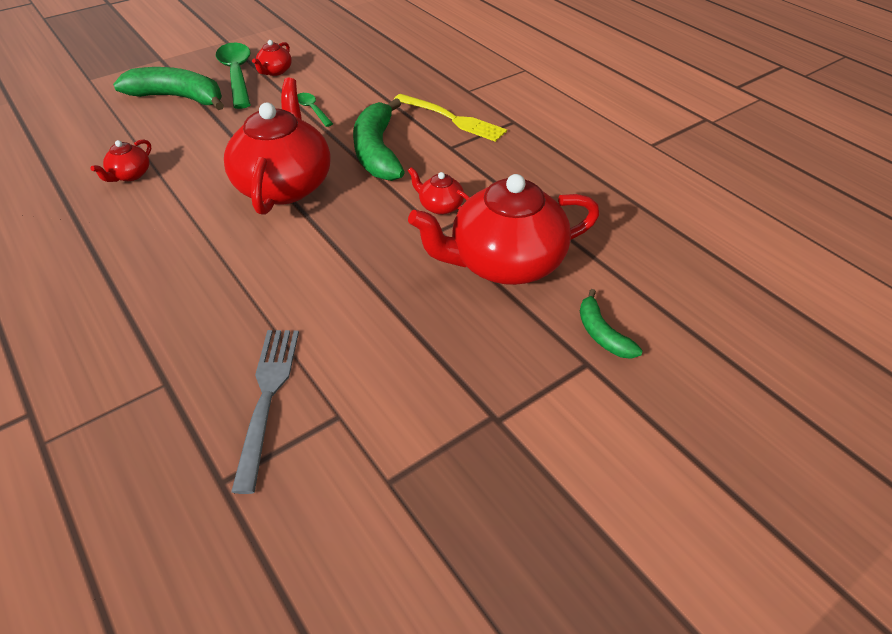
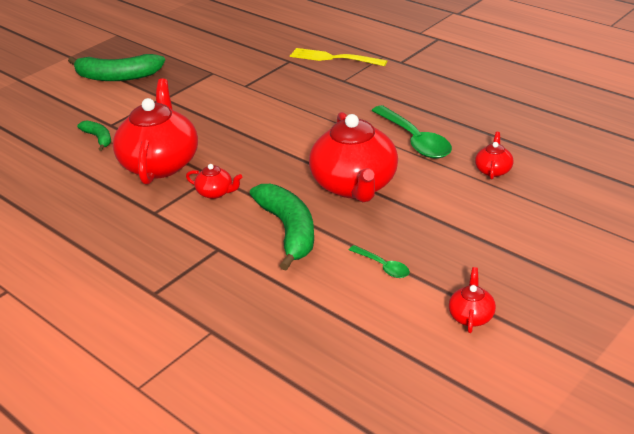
camera: 170 degrees right, 10 degrees down
green banana [113,67,224,110] -> green banana moved to [68,54,165,81]
green spoon [216,43,251,109] -> green spoon moved to [371,105,452,159]
grey fork [231,330,299,494] -> none
yellow fork [394,94,507,142] -> yellow fork moved to [290,48,387,66]
red teapot [408,174,600,285] -> red teapot turned 60 degrees counterclockwise [113,79,198,185]

